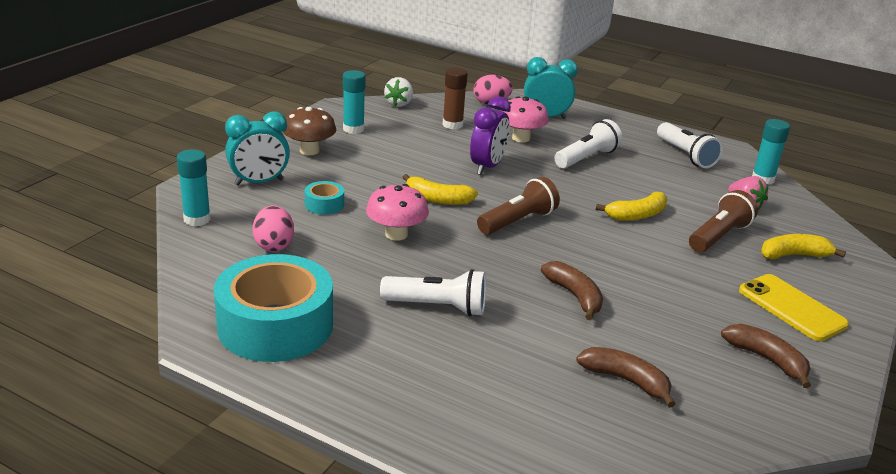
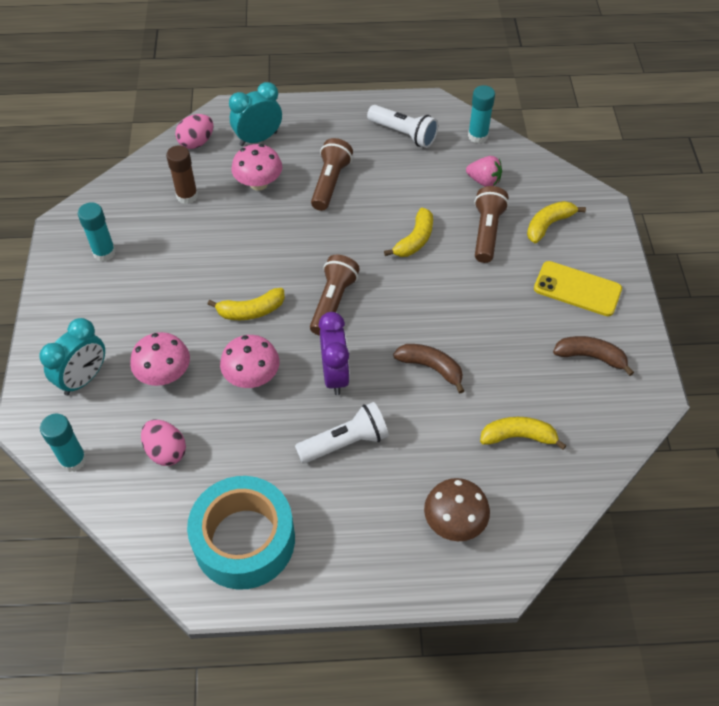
camera: 30 degrees left, 25 degrees up
brown mushroom [283,107,336,155] -> brown mushroom moved to [424,478,490,541]
turquoise tape [305,181,344,215] -> pink mushroom [130,332,190,386]
white strawberry [384,77,413,107] -> none
purple clock [470,96,511,175] -> purple clock moved to [318,312,350,395]
white flashlight [555,119,622,168] -> brown flashlight [311,138,353,211]
brown banana [576,347,675,408] -> yellow banana [480,417,567,450]

